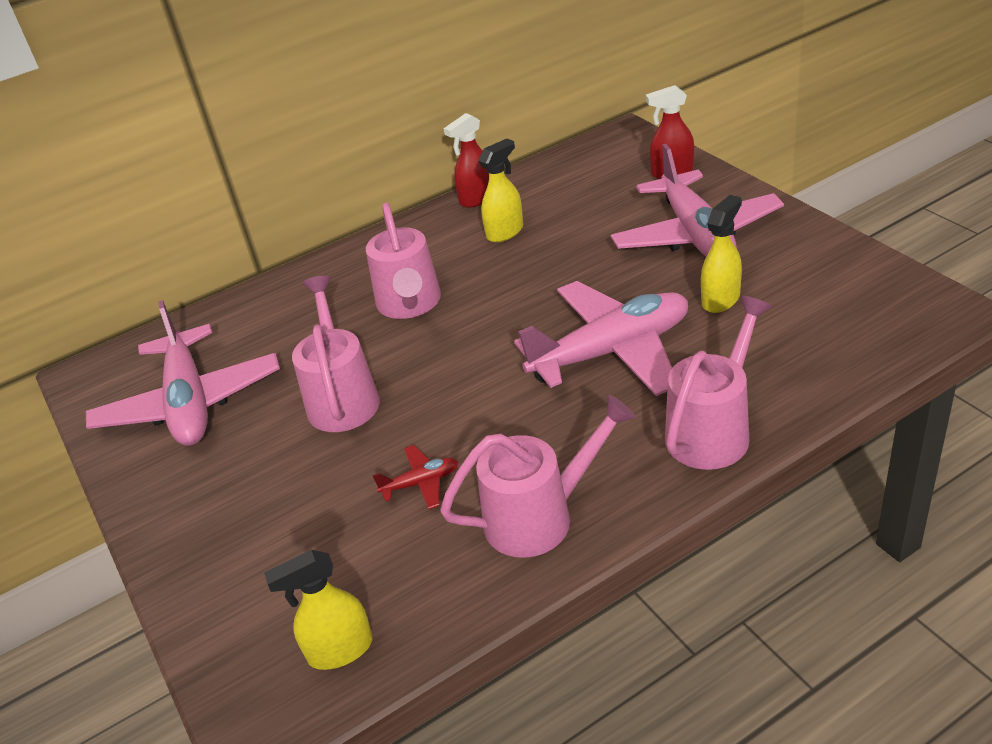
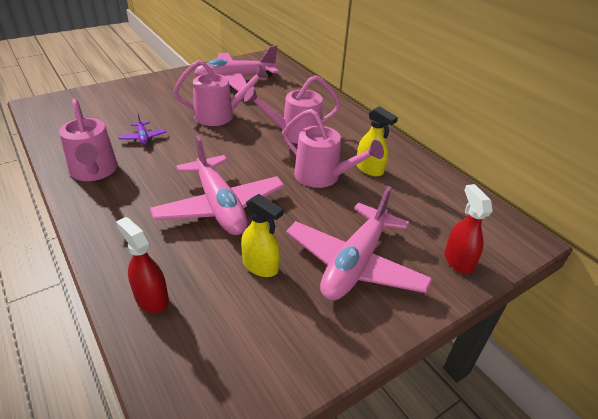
camera: 80 degrees right, 0 degrees up
yellow spray bottle [264,550,373,670] -> none
red plane [372,445,458,509] -> purple plane [118,113,166,145]
red spray bottle [443,113,489,208] -> red spray bottle moved to [116,217,169,313]
pink plane [611,144,784,257] -> pink plane turned 45 degrees counterclockwise [286,186,433,300]
pink watering can [665,296,772,470] -> pink watering can moved to [283,109,384,188]

